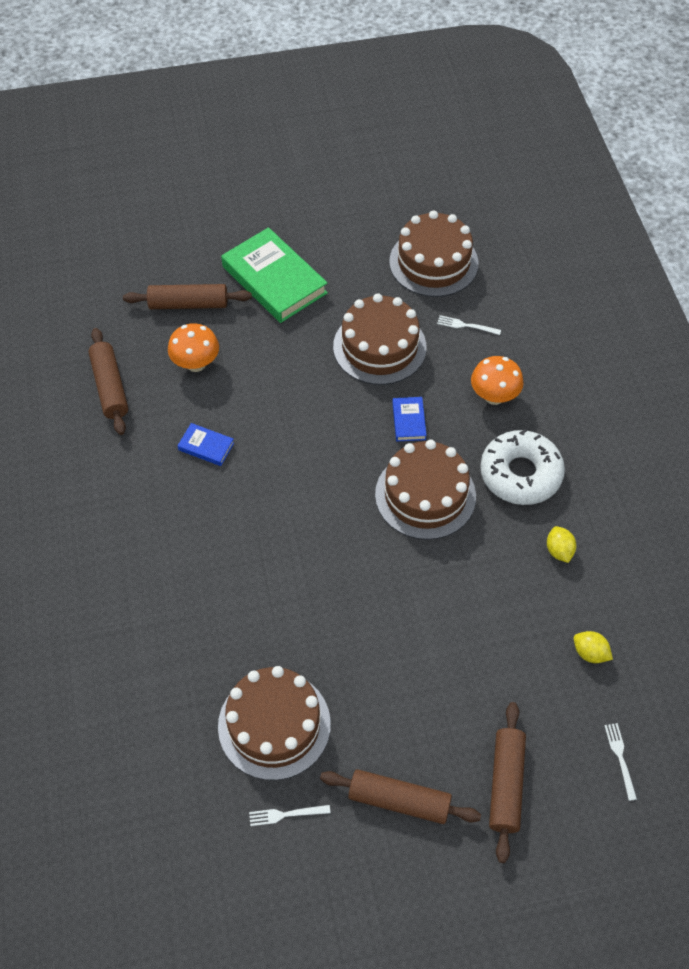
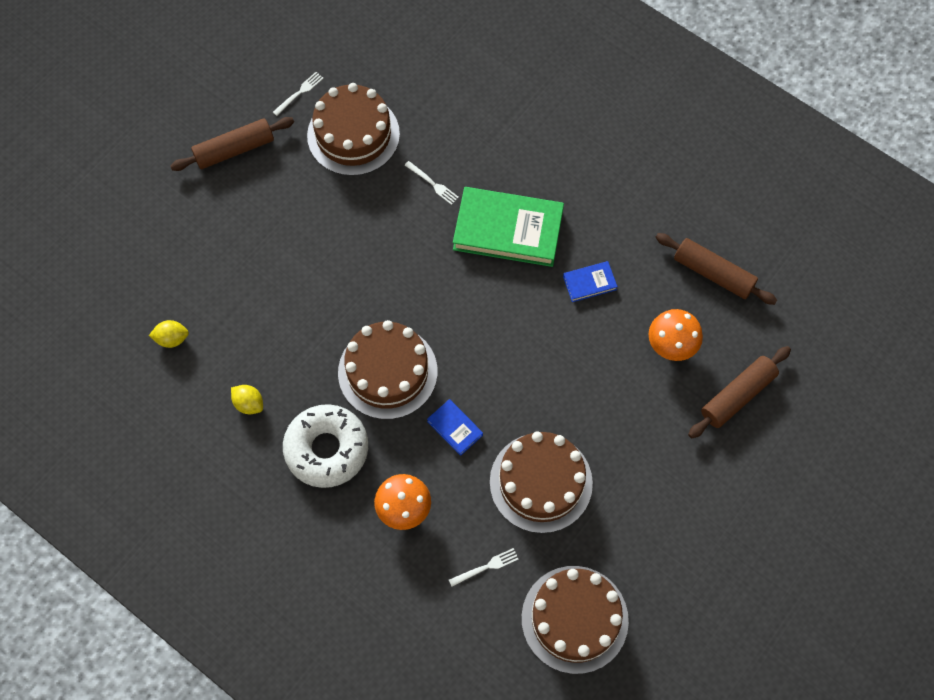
camera: 140 degrees right, 10 degrees up
green book [221,227,328,323] -> green book moved to [453,187,564,267]
brown rolling pin [489,702,526,863] -> none
white fork [604,723,637,801] -> white fork moved to [405,161,459,205]

